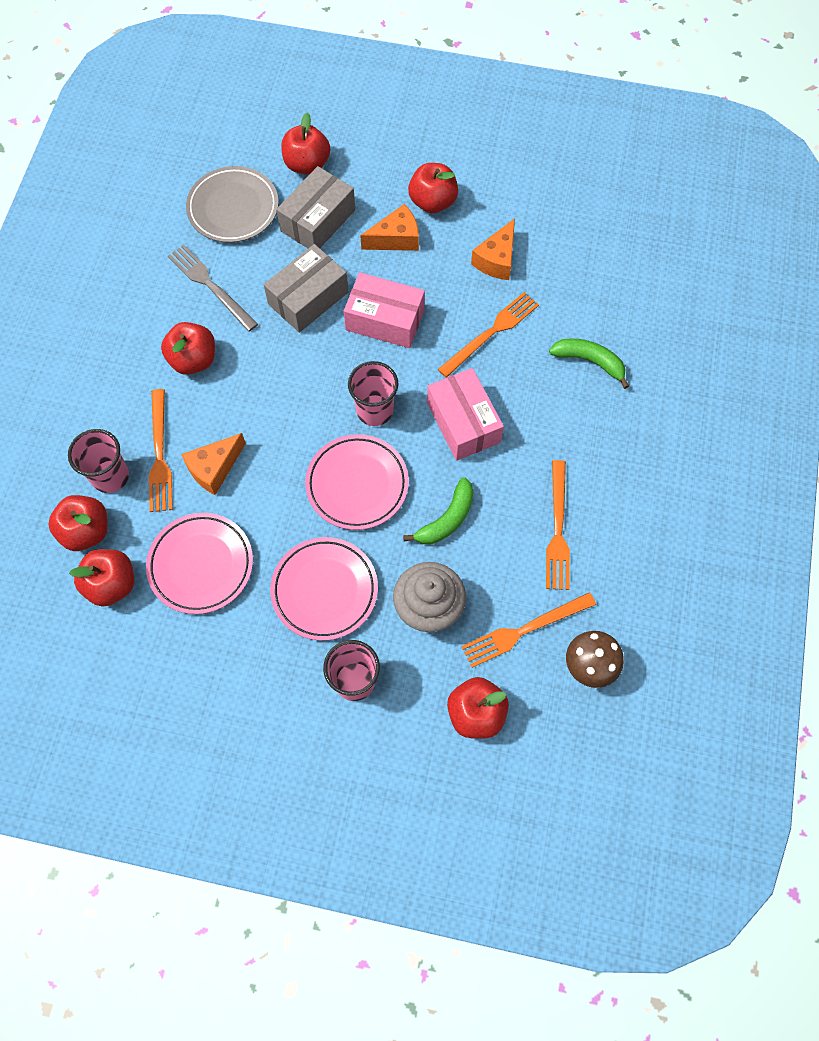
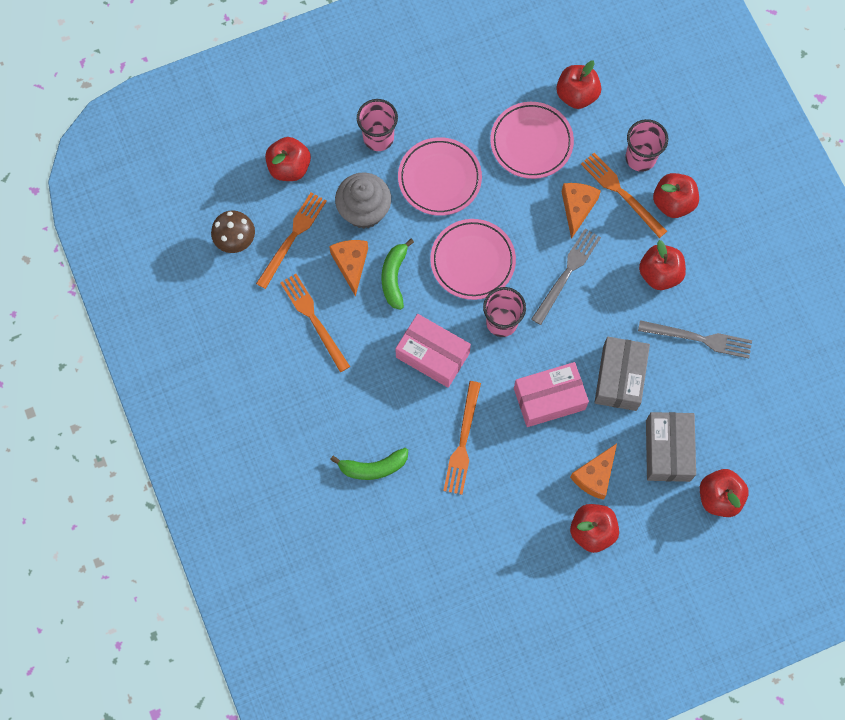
camera: 145 degrees right, 5 degrees up
red apple [48,495,108,551] -> red apple moved to [653,173,699,218]
grey plate [186,166,279,243] -> none
orange cheese [471,218,515,280] -> orange cheese moved to [329,240,368,297]
none -> grey fork [531,228,601,325]

